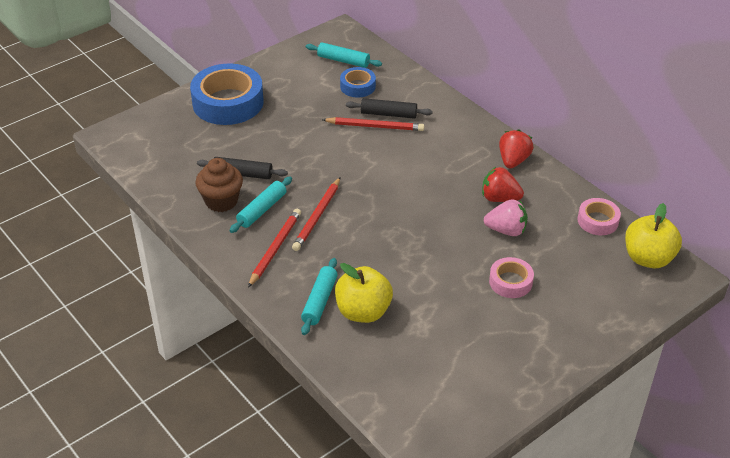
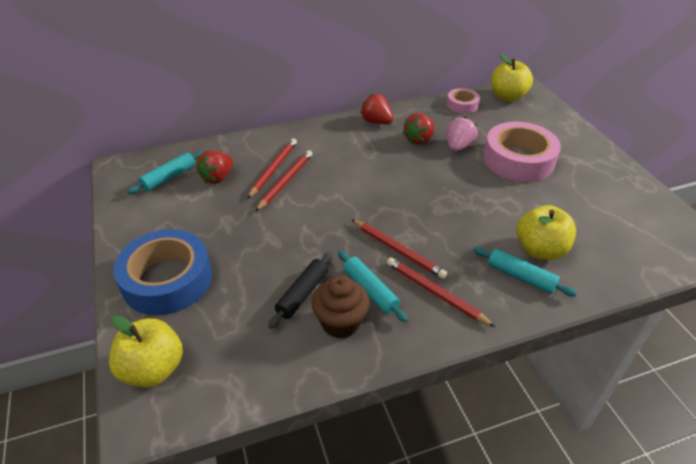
camera: 70 degrees left, 0 degrees up
blue tape [340,67,376,98] -> red strawberry [196,150,233,184]
black rolling pin [346,98,433,119] -> red pencil [247,138,297,199]
pink tape [489,257,534,298] -> pink tape [483,122,561,182], size x1.96
none -> yellow apple [109,315,183,387]

